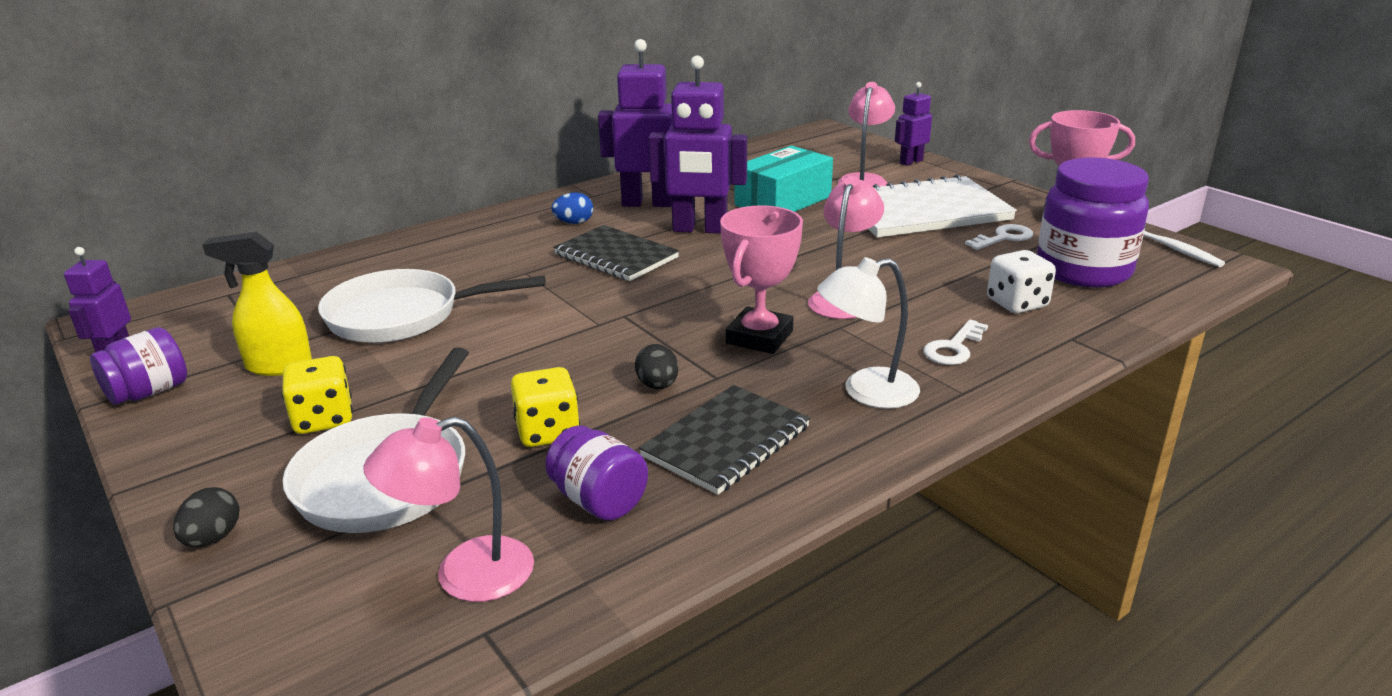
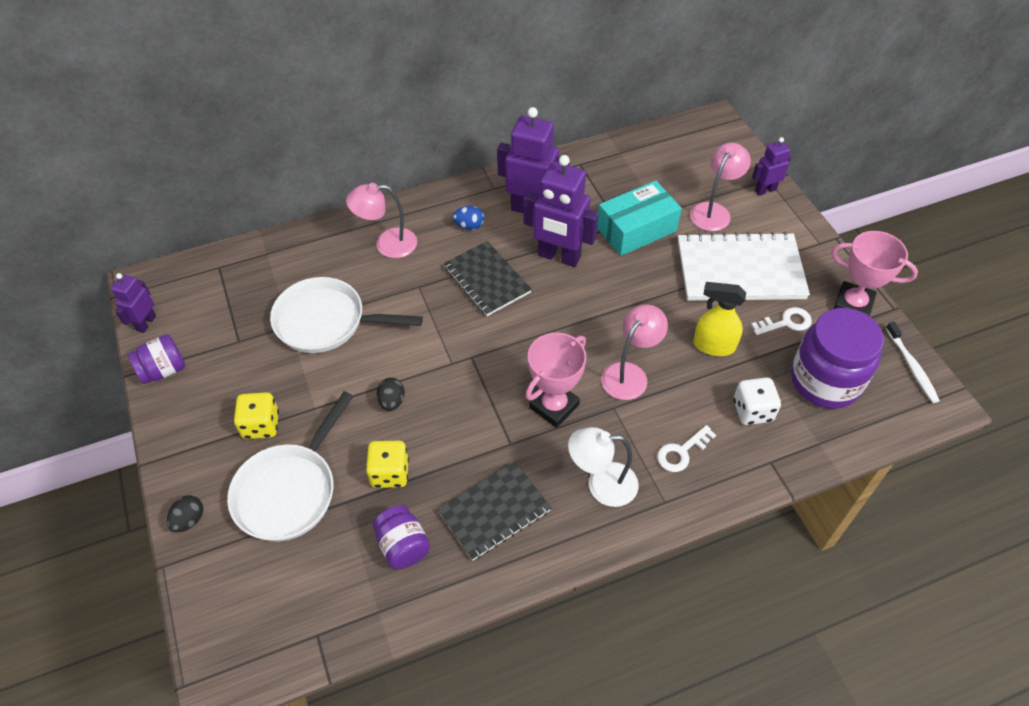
camera: 15 degrees right, 25 degrees up
yellow spray bottle [202,232,312,376] -> yellow spray bottle moved to [693,282,746,356]
pink lamp [364,416,534,602] -> pink lamp moved to [346,183,417,258]
black egg [635,344,679,389] -> black egg moved to [377,377,405,411]

